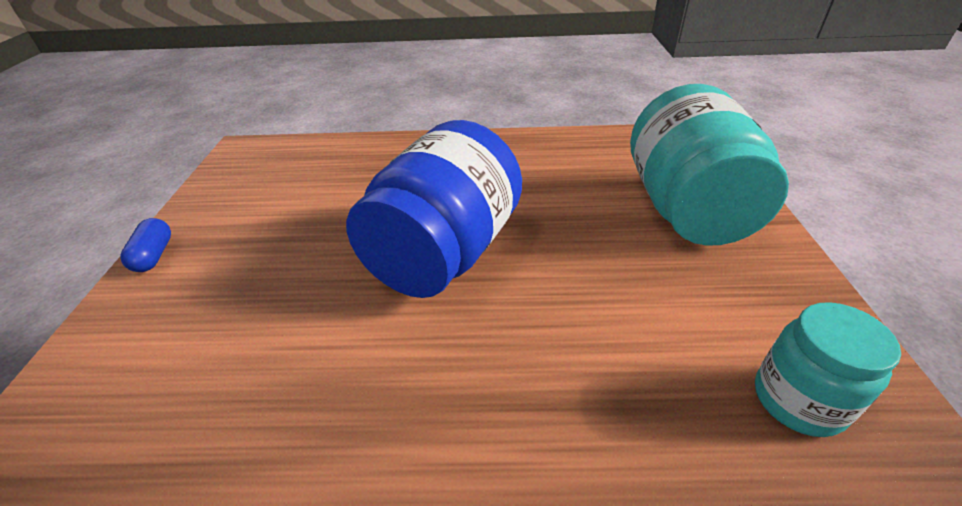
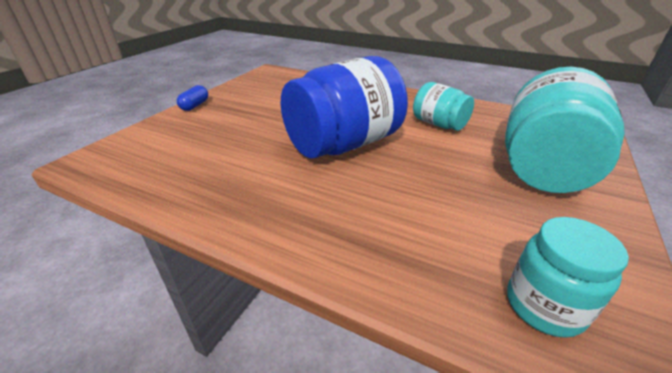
camera: 25 degrees right, 5 degrees down
none -> turquoise jar [413,82,474,131]

